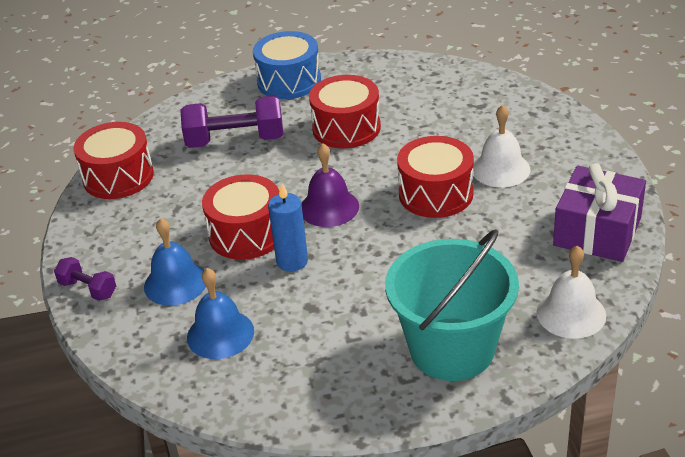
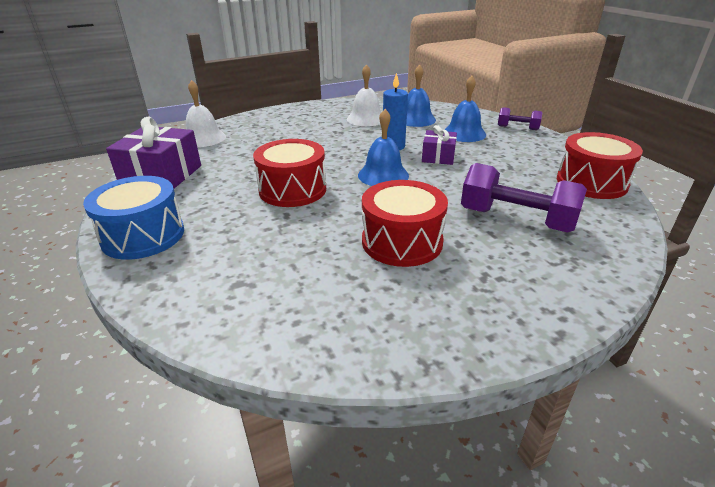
camera: 165 degrees right, 5 degrees down
purple dumbbell [180,95,283,148] -> purple dumbbell turned 45 degrees clockwise [461,163,587,233]
red drum [202,174,279,260] -> purple gift [422,125,457,165]
blue drum [253,31,321,99] -> blue drum moved to [83,176,184,260]
purple bell [301,143,359,227] -> blue bell [358,109,409,186]
turquoise bucket [385,229,519,381] -> none
white bell [473,105,530,187] -> white bell moved to [347,64,381,126]

